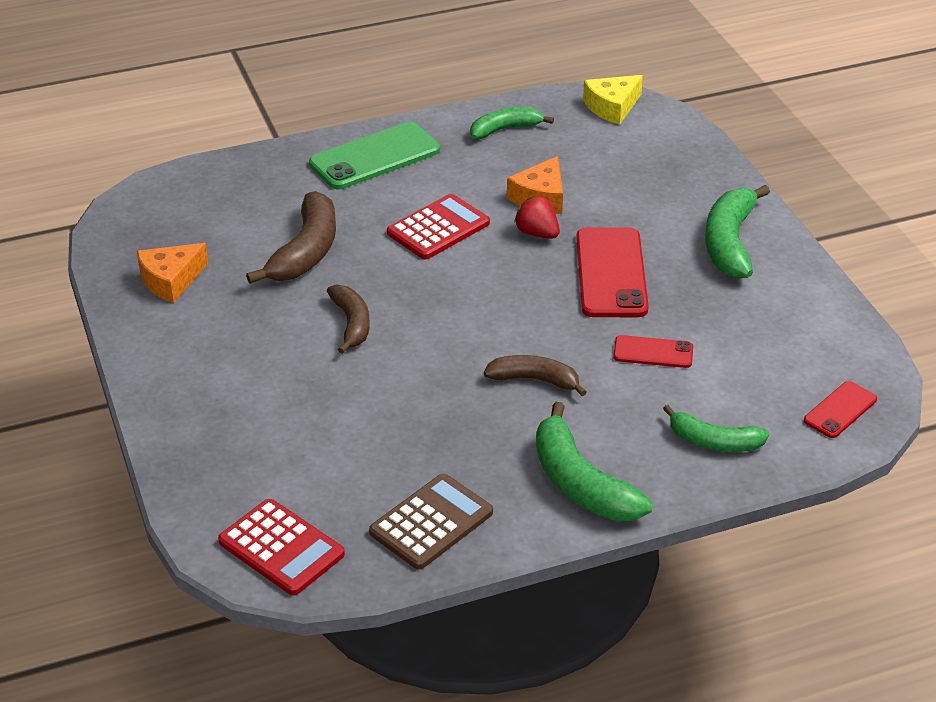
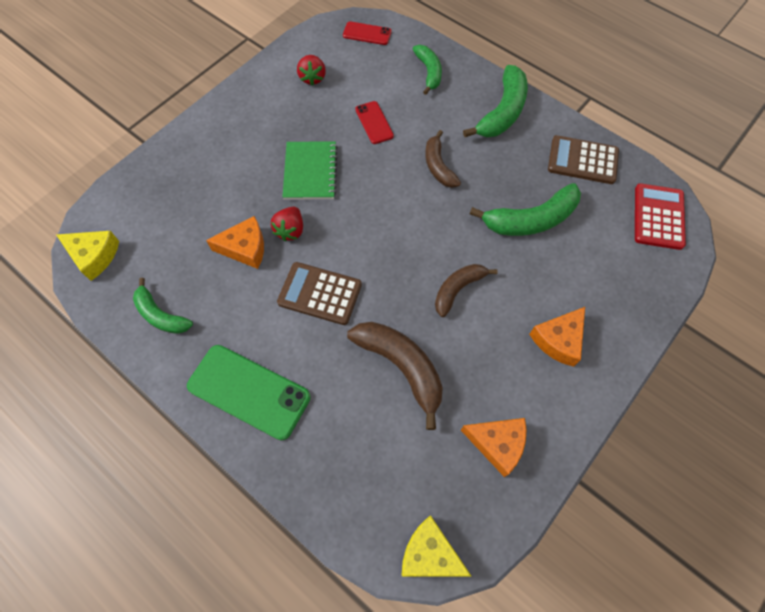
camera: 120 degrees left, 25 degrees up
brown banana [246,191,336,284] -> brown banana turned 60 degrees clockwise [347,322,443,430]
red calculator [387,194,490,259] -> brown calculator [277,262,362,325]
red phone [576,227,649,317] -> green notebook [283,141,338,200]
green banana [705,185,770,279] -> green banana moved to [470,183,581,236]
none -> red strawberry [297,55,326,86]
none -> yellow cheese [401,515,471,577]
none -> orange cheese [529,307,585,367]

